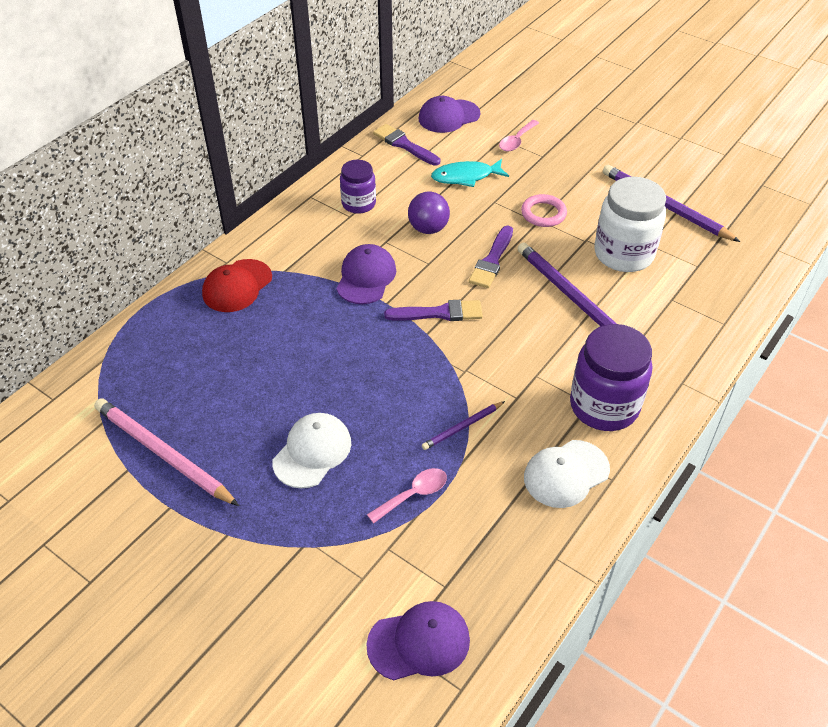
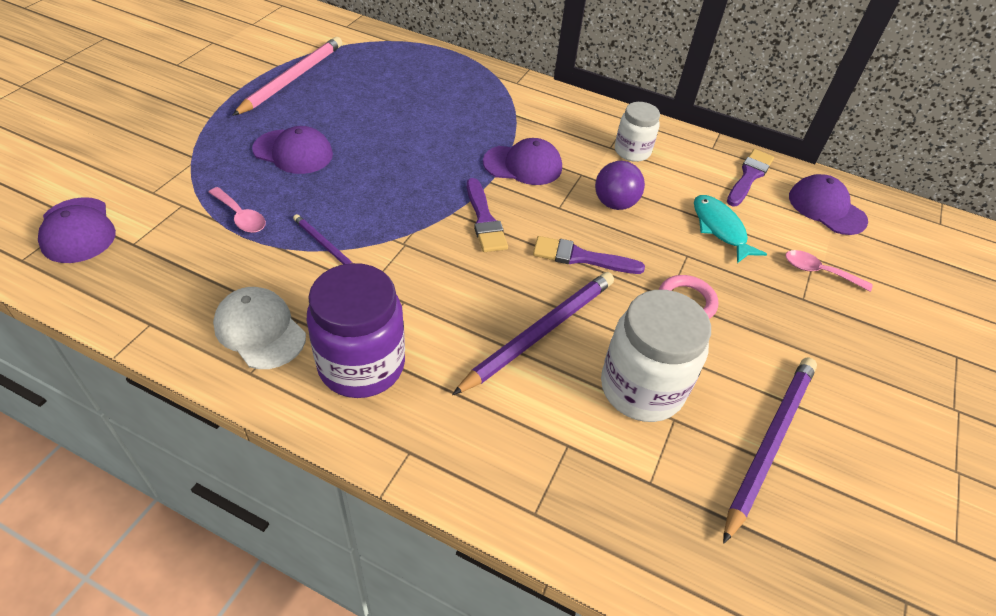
camera: 75 degrees right, 0 degrees up
red cap [202,259,272,312] -> none
white cap [272,413,351,489] -> purple cap [252,126,333,174]
purple jar [340,160,376,214] -> white jar [615,102,660,162]

